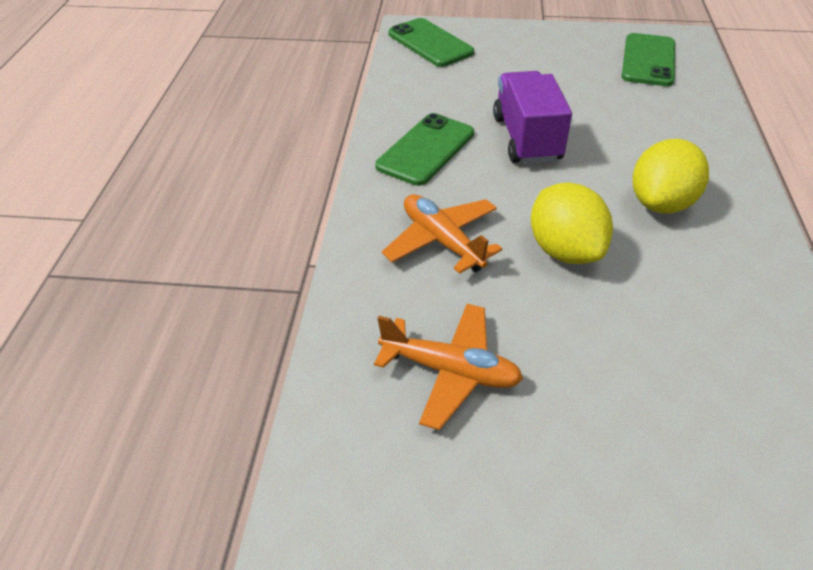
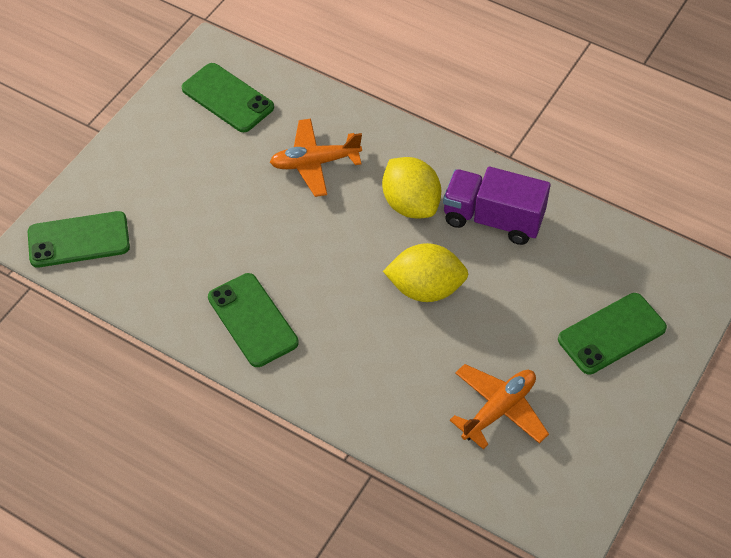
camera: 65 degrees left, 10 degrees up
orange plane [382,194,502,274] -> orange plane moved to [270,119,362,197]
purple truck [493,71,572,164] -> purple truck moved to [443,167,551,245]
none -> green phone [558,293,667,375]

